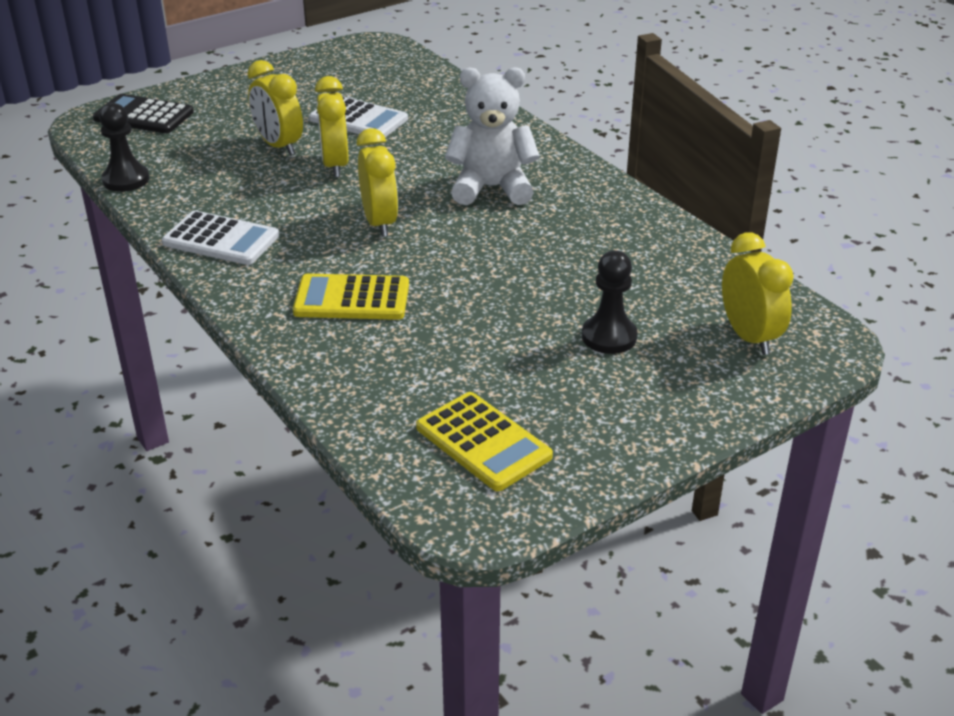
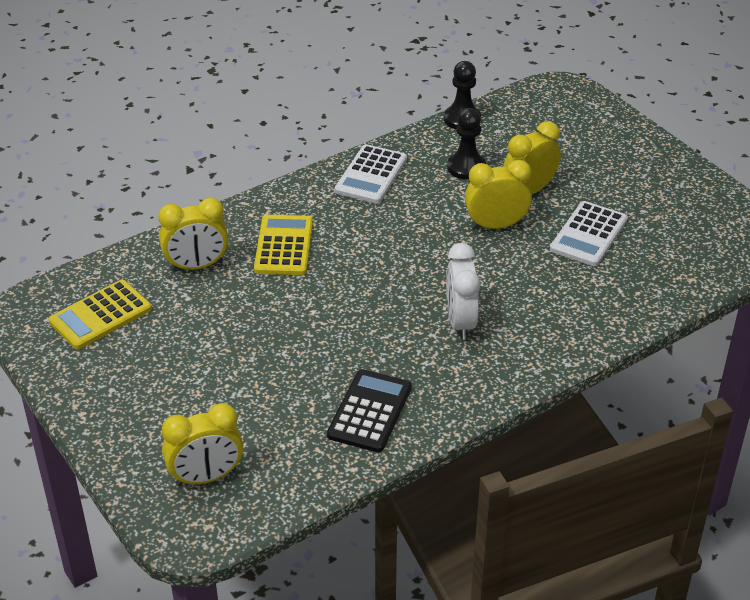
camera: 90 degrees right, 5 degrees up
black calculator [93,94,194,133] -> black calculator moved to [327,369,412,452]
yellow clock [357,128,398,237] -> yellow clock moved to [158,198,229,271]
white teddy bear [445,67,540,205] -> white clock [446,243,480,340]
black pawn [582,250,638,354] -> black pawn moved to [447,108,486,180]

